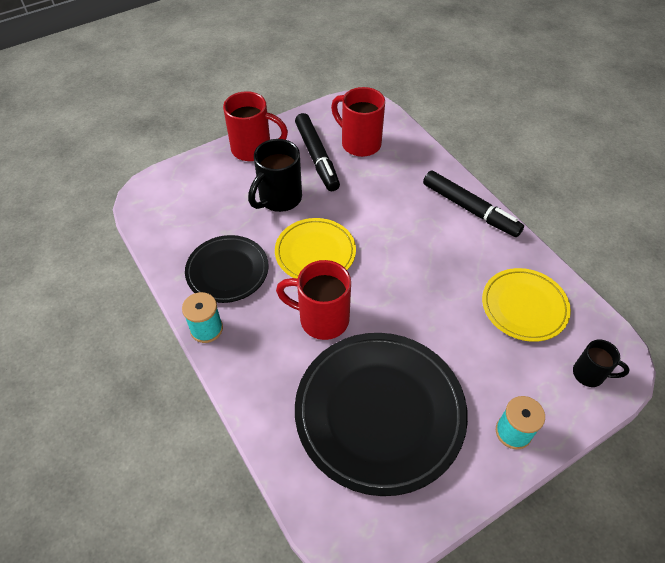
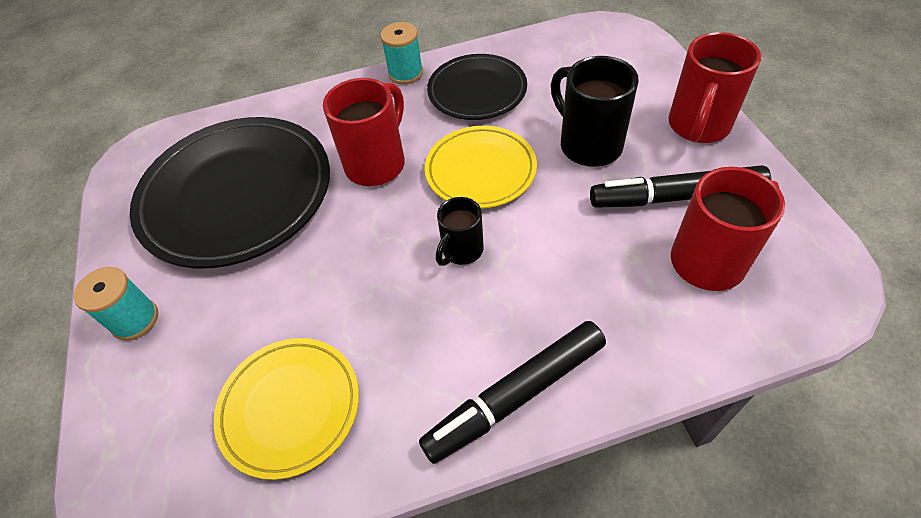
camera: 110 degrees right, 0 degrees up
black mug [573,340,630,387] -> black mug moved to [436,197,484,266]

